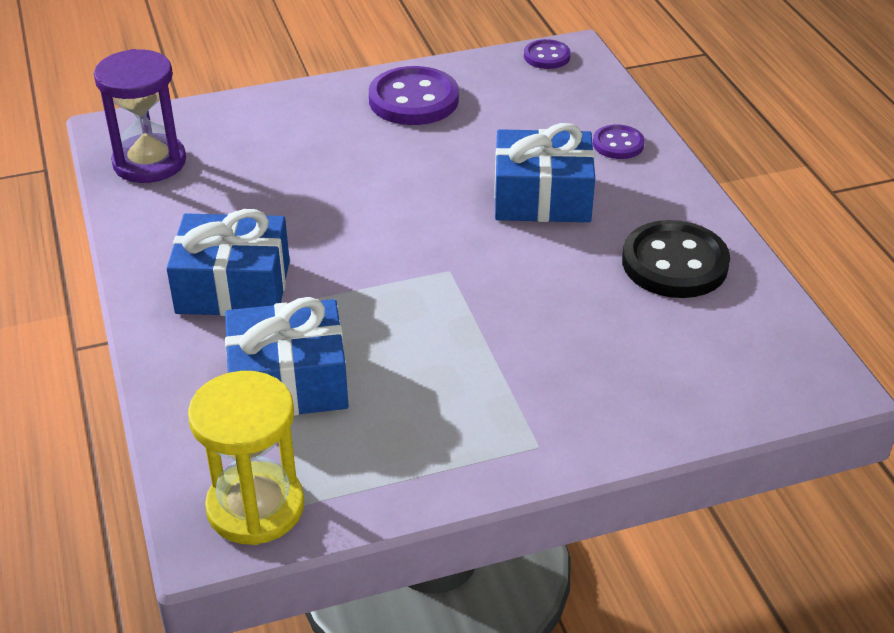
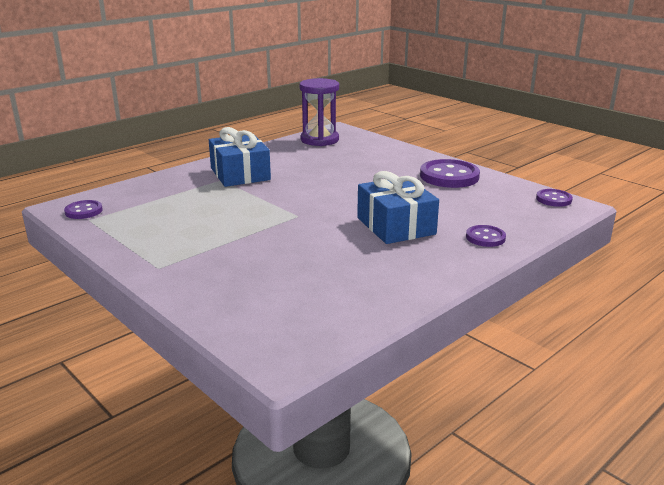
camera: 65 degrees right, 15 degrees down
yellow hourglass [188,371,304,545] -> purple button [64,200,103,219]
blue gift [225,297,349,416] -> none
black button [622,220,730,298] -> none

